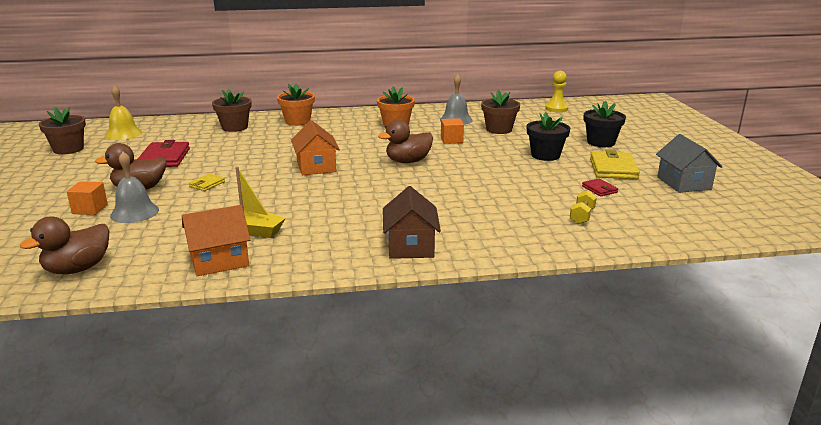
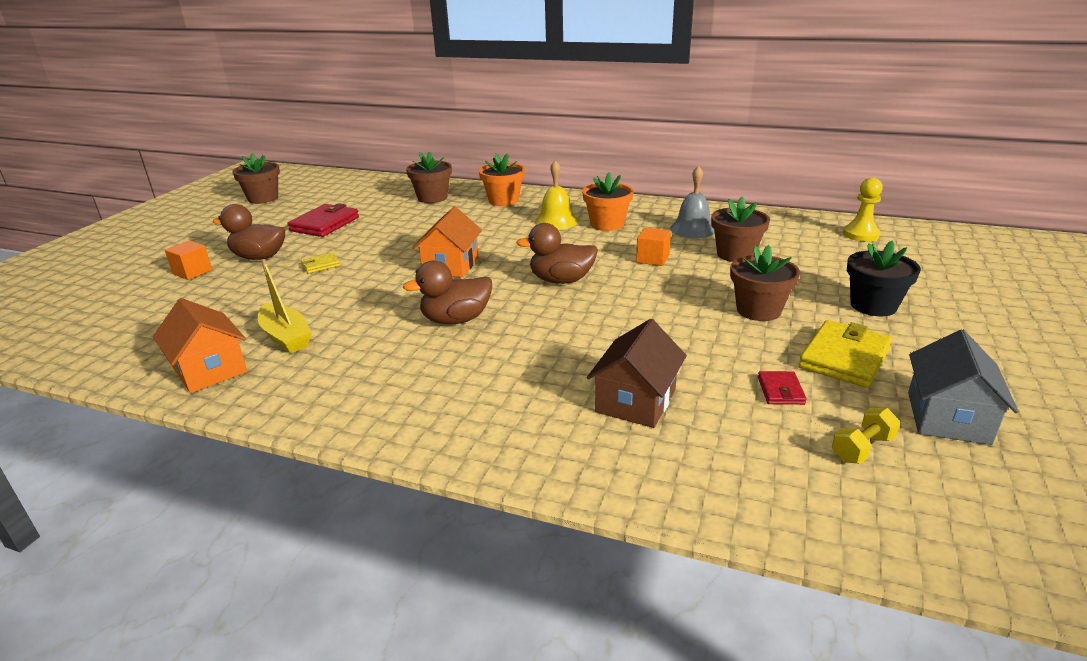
camera: 30 degrees right, 5 degrees up
brown duck [20,217,109,274] -> brown duck moved to [403,261,492,324]
yellow bell [105,85,142,140] -> yellow bell moved to [535,161,578,230]
grey bell [110,152,159,223] -> none
orange house [182,205,250,276] -> orange house turned 45 degrees clockwise [153,298,247,393]
brown house [383,186,441,259] -> brown house moved to [587,319,687,428]
black flower pot [527,112,570,161] -> brown flower pot [730,245,800,321]
yellow dumbbell [570,190,597,224] -> yellow dumbbell moved to [832,408,900,464]

